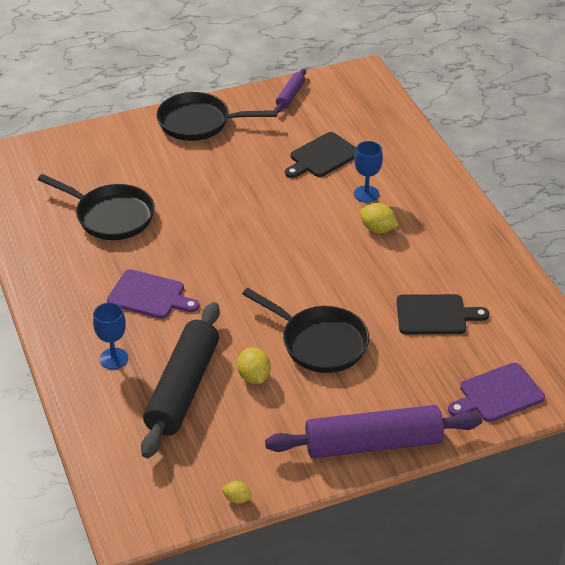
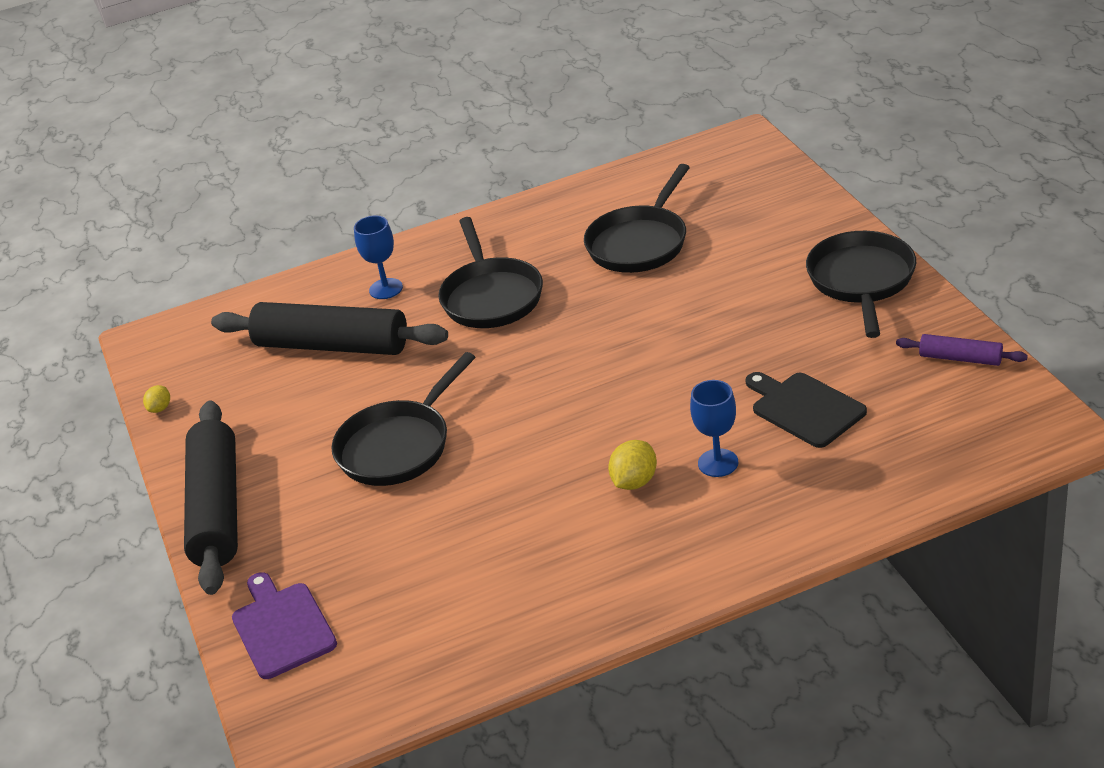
camera: 95 degrees right, 5 degrees down
purple cutting board [107,269,199,319] -> black pan [438,217,543,328]
yellow lemon [237,347,271,384] -> none
purple rolling pin [265,405,482,458] -> black rolling pin [184,401,238,595]
black cutting board [397,294,489,334] -> none

